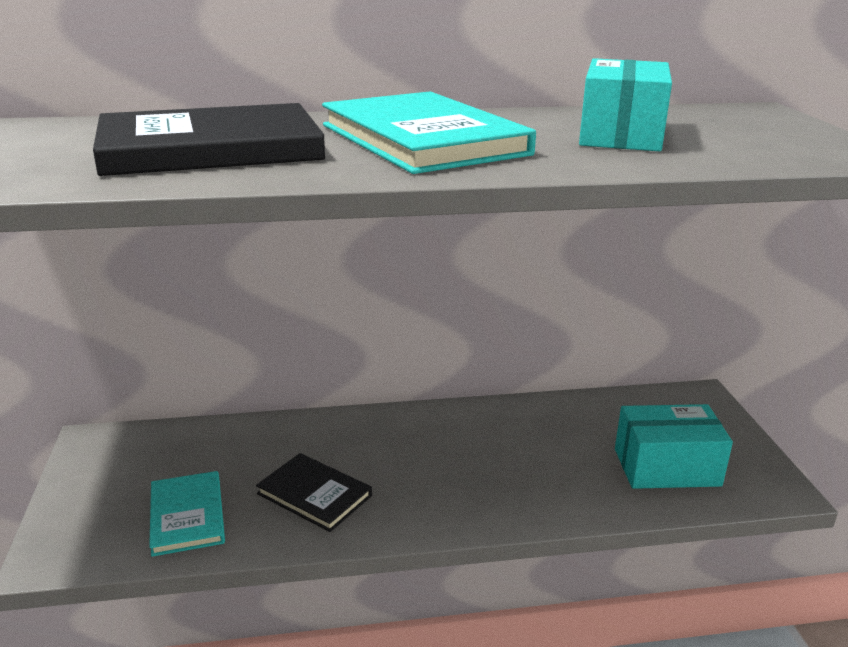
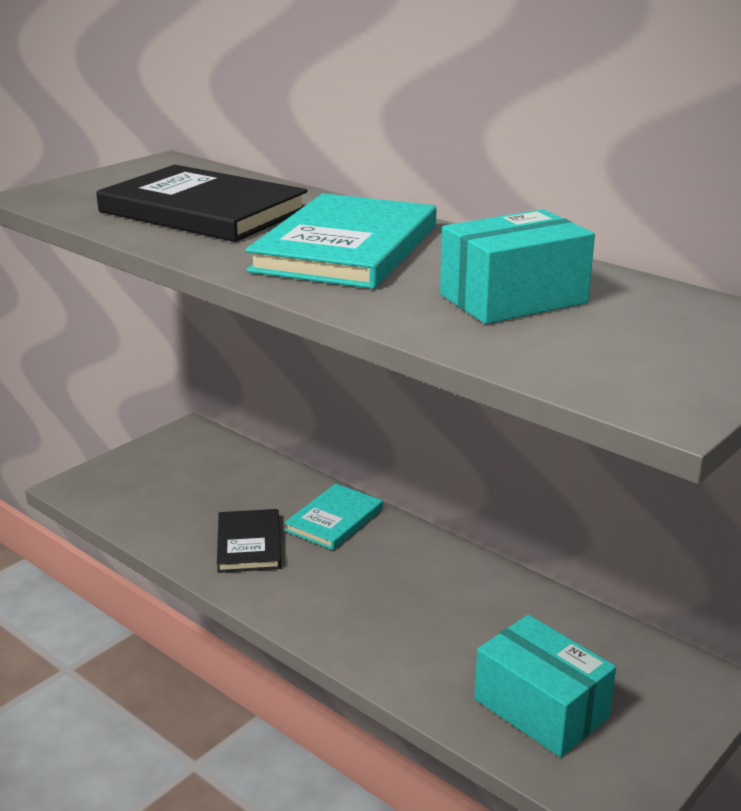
camera: 50 degrees right, 0 degrees up
turquoise book [149,471,225,557] -> turquoise book moved to [284,484,383,550]

